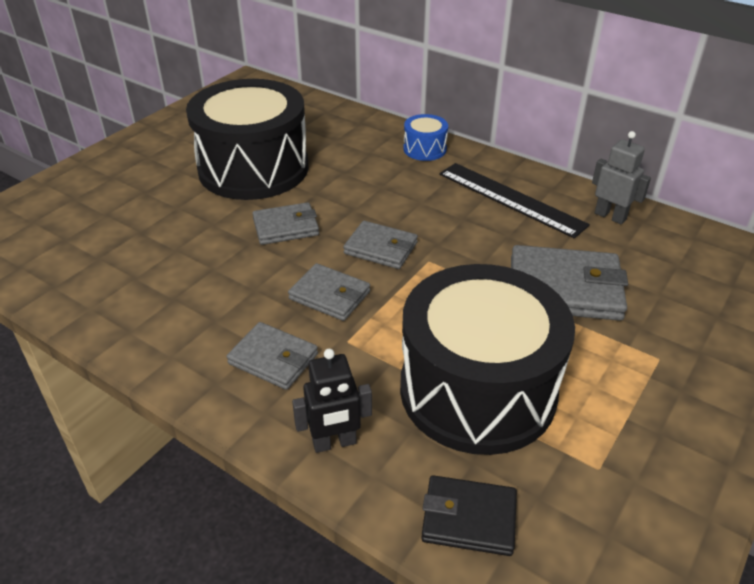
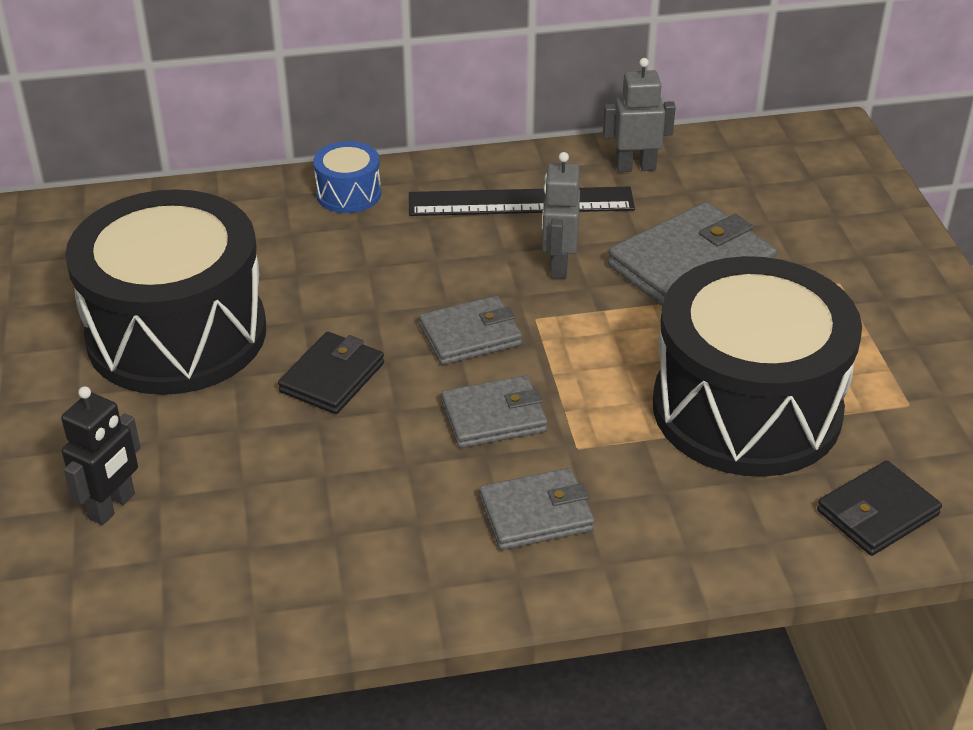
camera: 45 degrees left, 0 degrees up
grey wallet [252,202,319,245] -> black wallet [278,332,384,414]
black robot [292,349,372,453] -> black robot moved to [61,386,141,525]
none -> grey robot [542,152,580,279]

